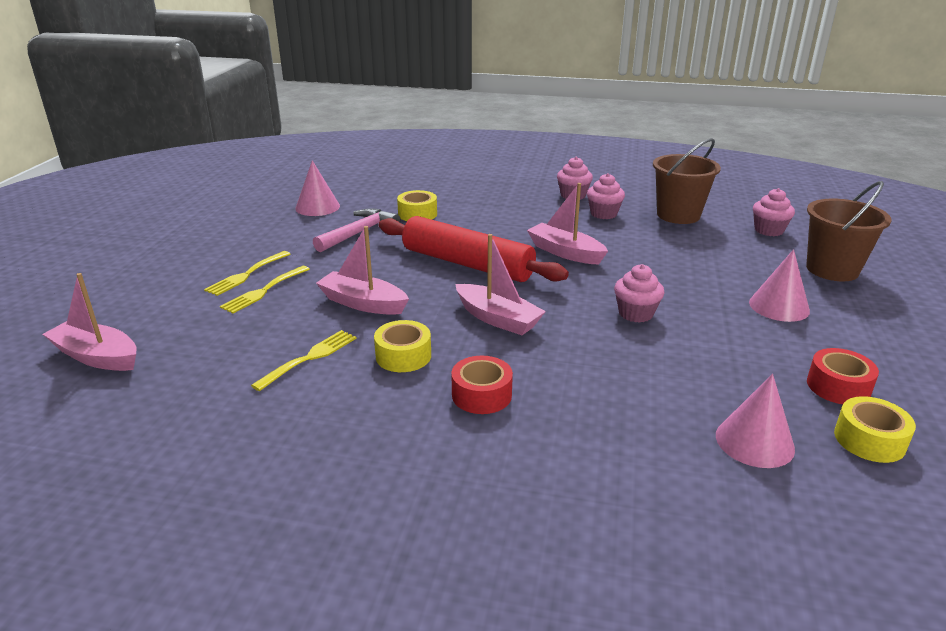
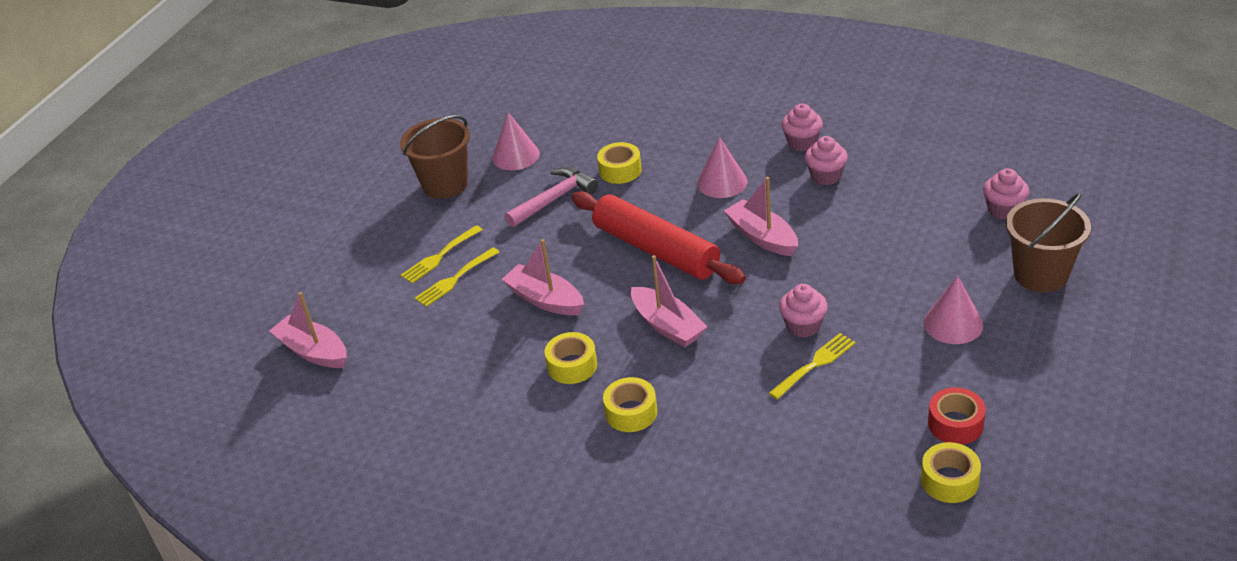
camera: 15 degrees right, 10 degrees up
yellow fork [251,330,357,391] -> yellow fork moved to [769,333,856,399]
red tape [451,356,513,414] -> yellow tape [603,377,657,432]
brown bucket [653,138,721,224] -> brown bucket moved to [400,115,470,199]
pink cone [716,374,795,468] -> pink cone moved to [697,137,747,198]

